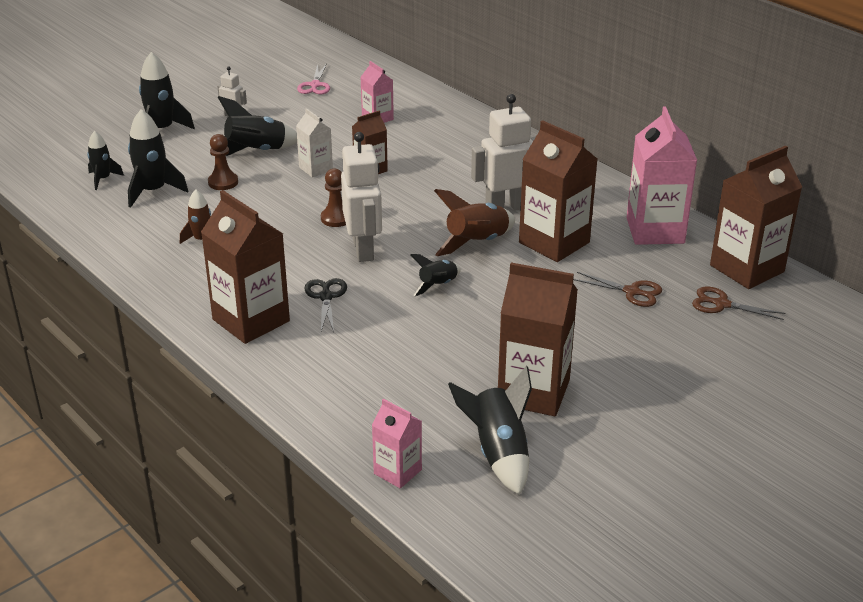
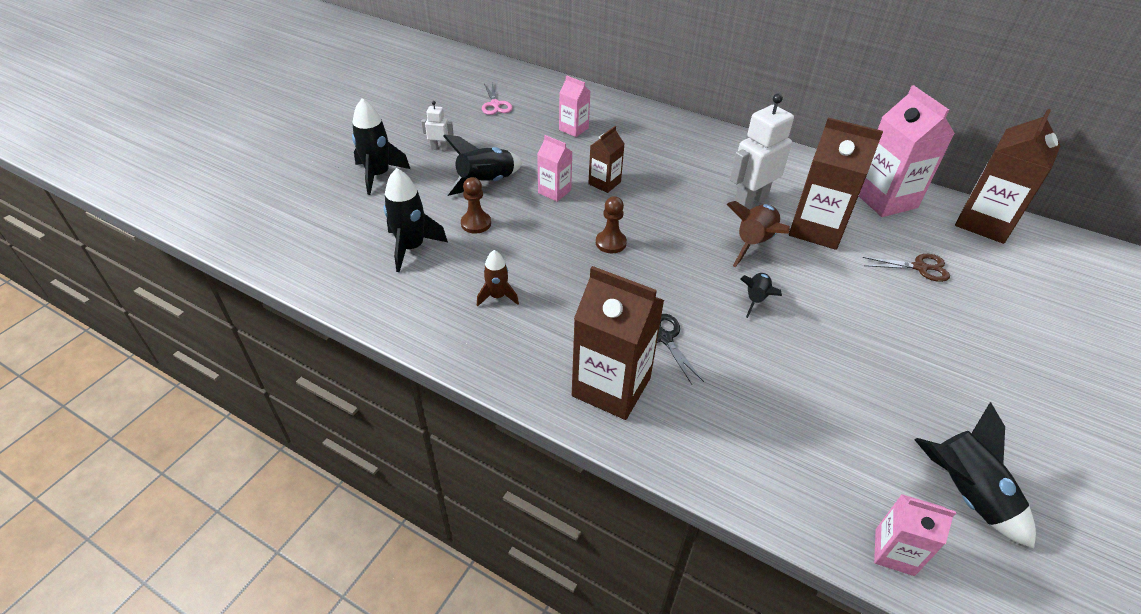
camera: 20 degrees left, 10 degrees up
black rocket [87,131,124,190] -> none
white carton [296,108,333,177] -> pink carton [537,135,572,202]
white robot [341,132,382,262] -> none
brown carton [498,262,578,416] -> none
brown scissors [692,287,786,320] -> none

